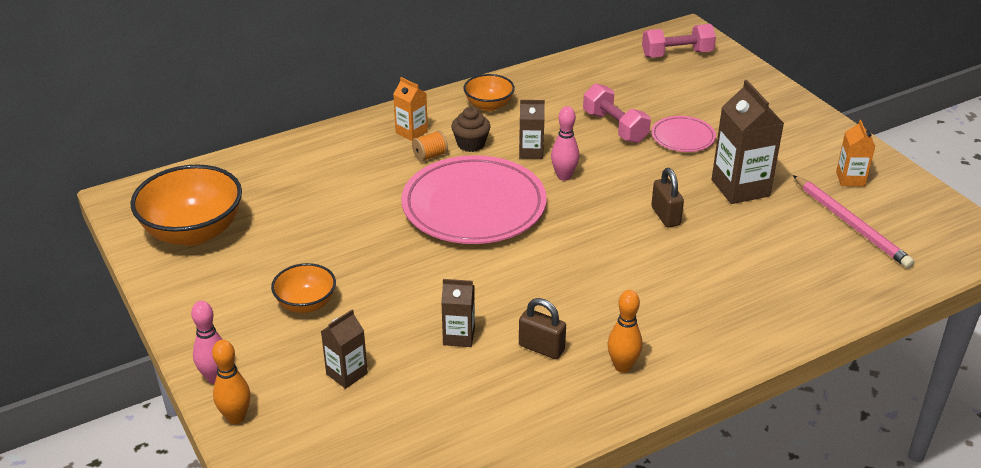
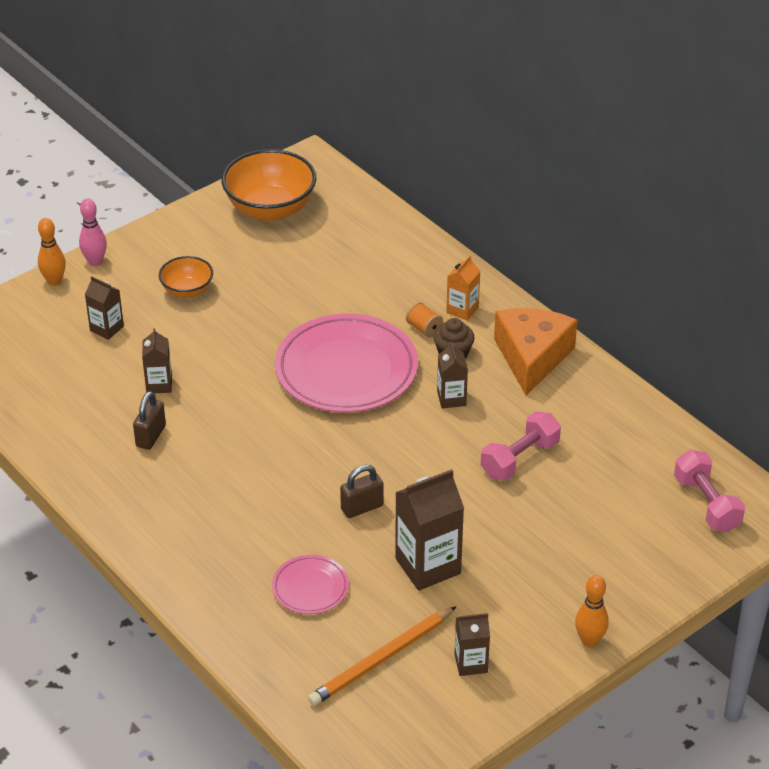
camera: 80 degrees right, 5 degrees up
orange bowl [463,74,515,111] -> orange cheese [494,308,578,396]
pink bowling pin [551,106,579,181] -> none
orange bowling pin [607,290,642,373] -> orange bowling pin moved to [575,575,609,647]
pink plate [651,116,716,152] -> pink plate moved to [272,555,349,614]
pink pencil [793,175,915,268] -> orange pencil [308,606,457,706]
orange carton [836,120,875,186] -> brown carton [455,613,490,676]

